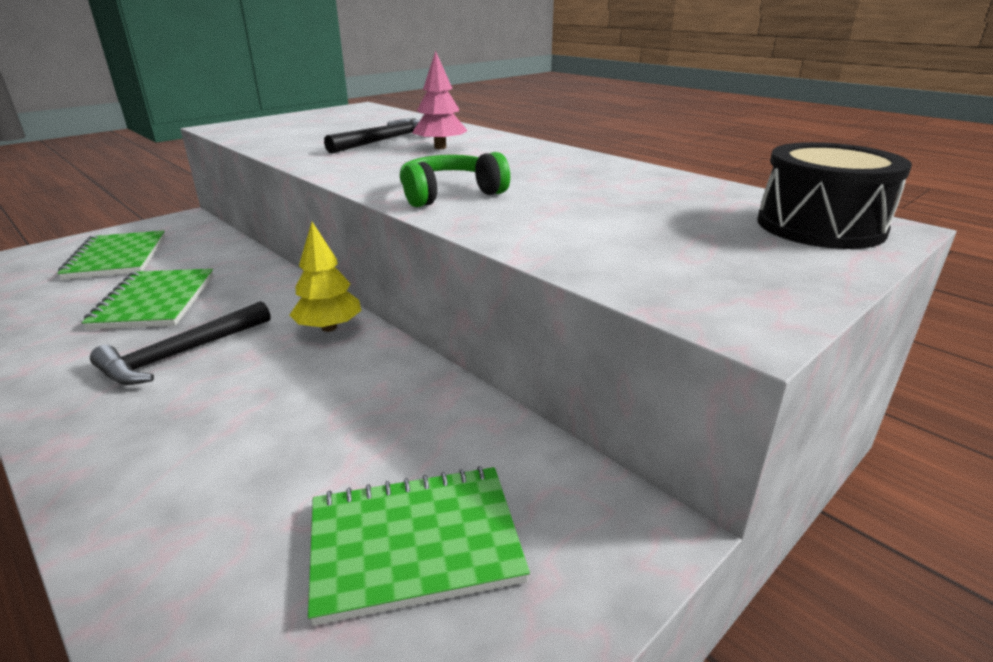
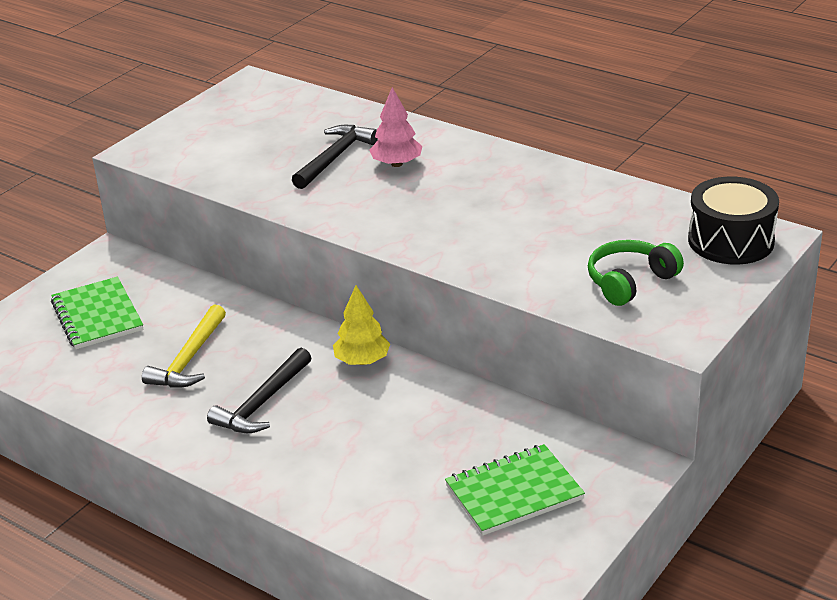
camera: 10 degrees left, 5 degrees up
green notebook [82,269,214,330] -> yellow hammer [142,304,226,388]
green headphones [400,152,510,207] -> green headphones moved to [588,240,684,306]

